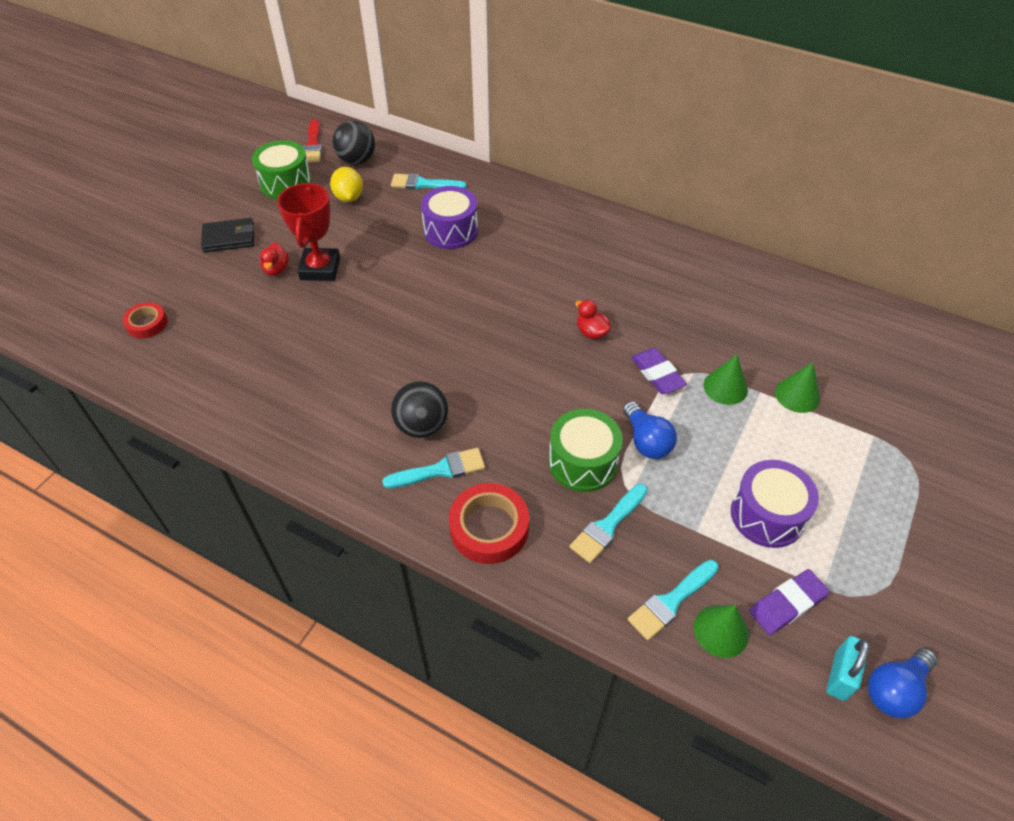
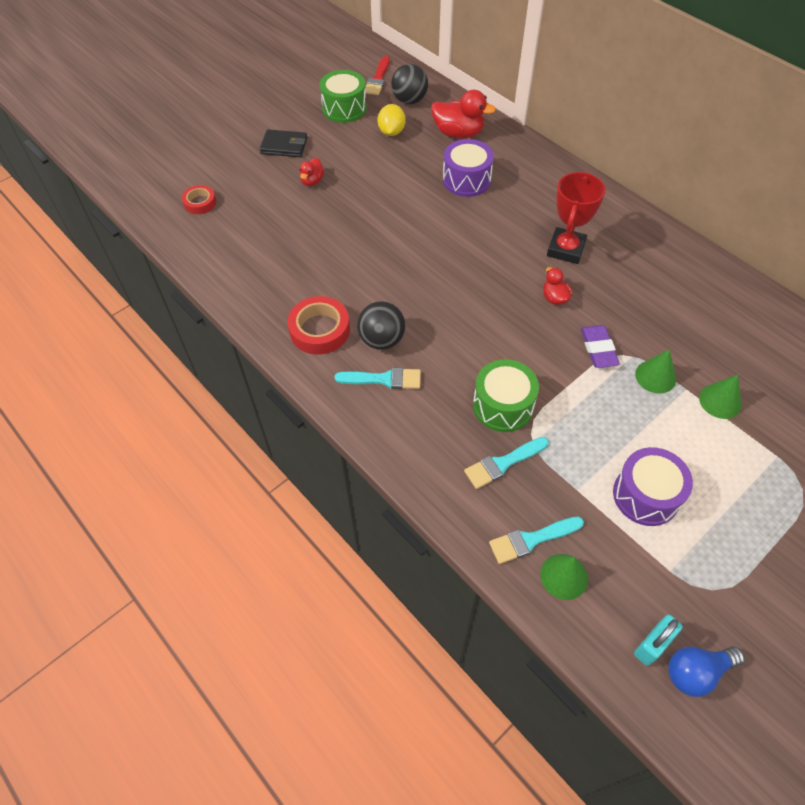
camera: 20 degrees right, 5 degrees up
red trophy [277,182,340,281] -> red trophy moved to [547,172,605,264]
turquoise brush [391,173,467,190] -> red duck [431,90,496,138]
red tape [449,483,529,564] -> red tape moved to [287,296,350,354]
blue light bulb [623,401,677,459] -> none
purple eraser [749,569,830,635] -> none

